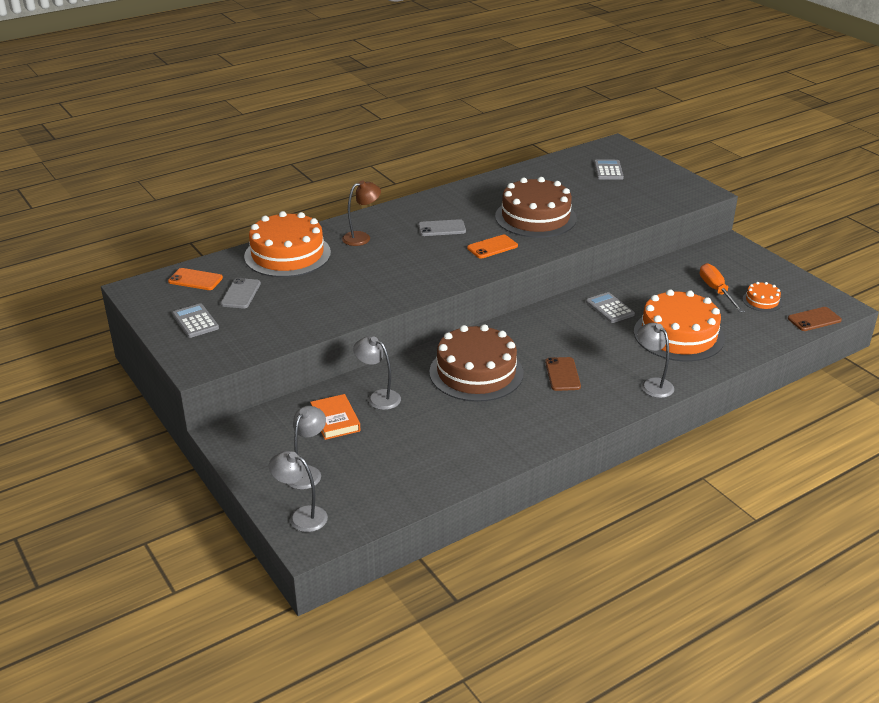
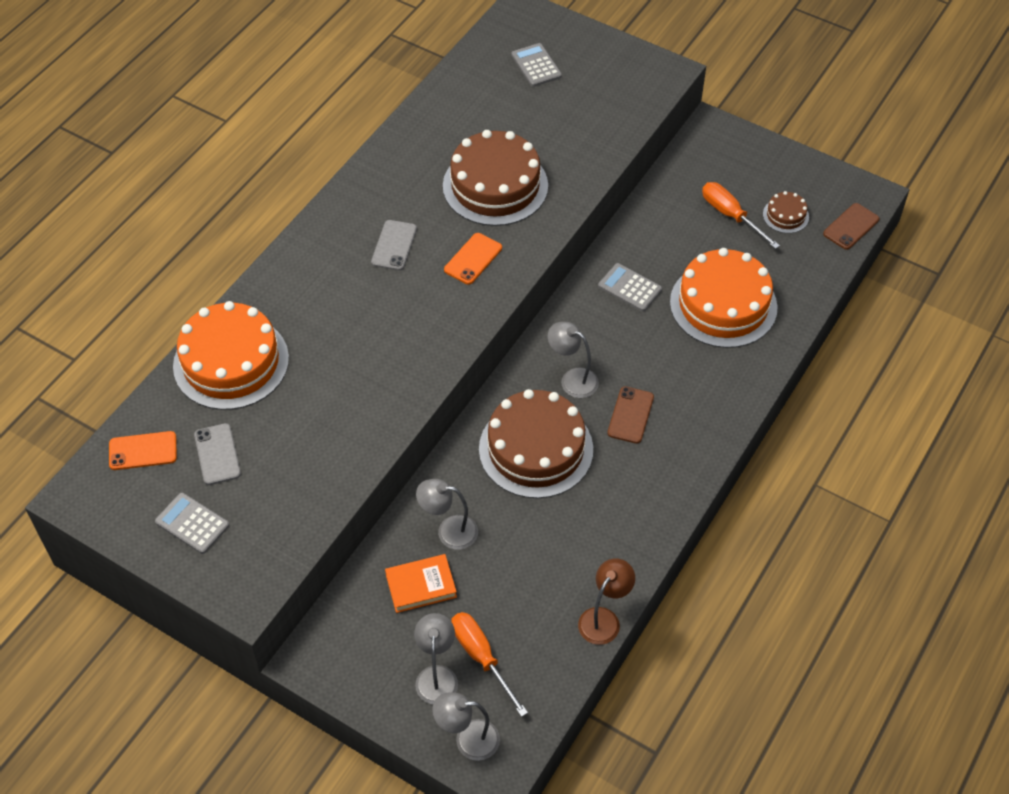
camera: 25 degrees left, 20 degrees up
orange book [310,394,360,440] -> orange book turned 60 degrees counterclockwise [385,554,457,613]
brown lamp [342,180,381,246] -> brown lamp moved to [578,558,635,645]
grey phone [418,219,466,236] -> grey phone turned 45 degrees counterclockwise [371,220,417,271]
brown phone [545,357,581,391] -> brown phone turned 45 degrees clockwise [607,386,654,444]
grey lamp [637,323,674,398] -> grey lamp moved to [548,322,599,398]
orange cake [743,282,782,312] -> brown cake [763,191,809,233]
none -> orange screwdriver [451,612,528,717]

